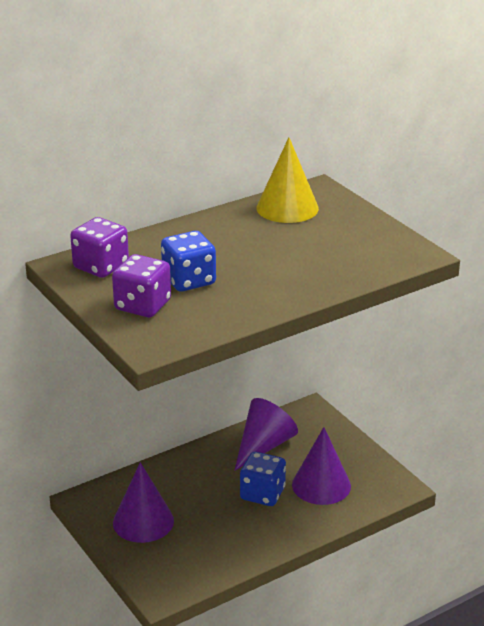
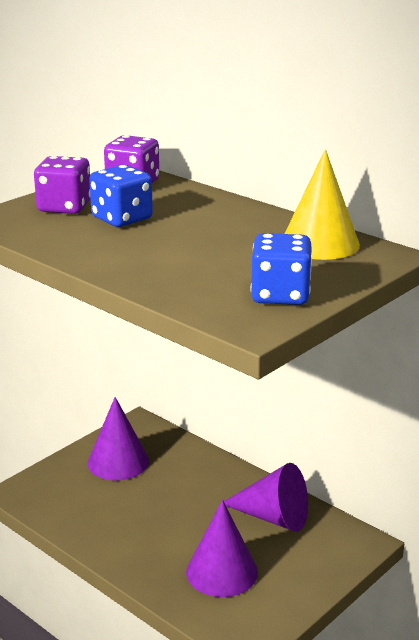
camera: 75 degrees right, 5 degrees down
blue dice [240,452,286,506] -> blue dice moved to [250,233,312,305]

